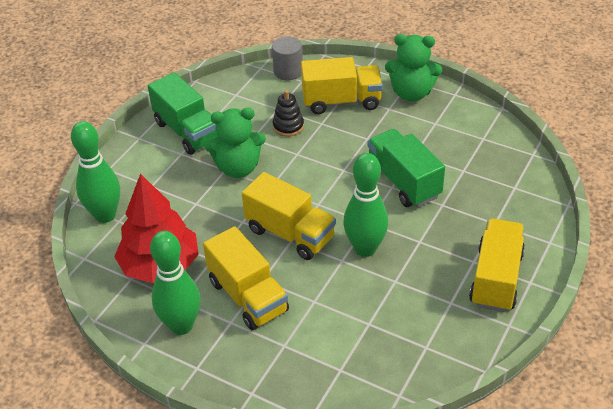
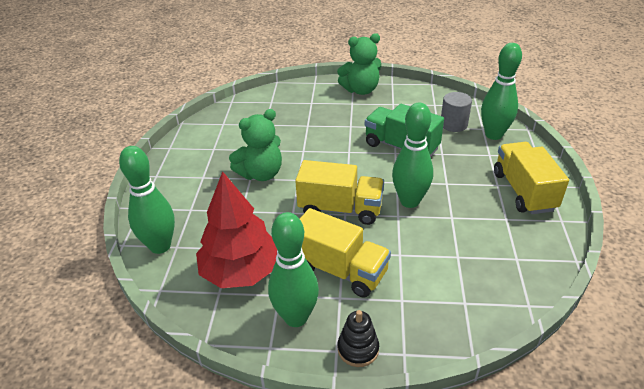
camera: 25 degrees left, 5 degrees down
green truck [148,72,218,155] -> none
grey cylinder [272,36,303,80] -> grey cylinder moved to [441,92,472,132]
black stacking toy [273,90,304,137] -> black stacking toy moved to [338,310,379,367]
yellow truck [301,57,383,114] -> none
none -> green bowling pin [481,43,522,140]

